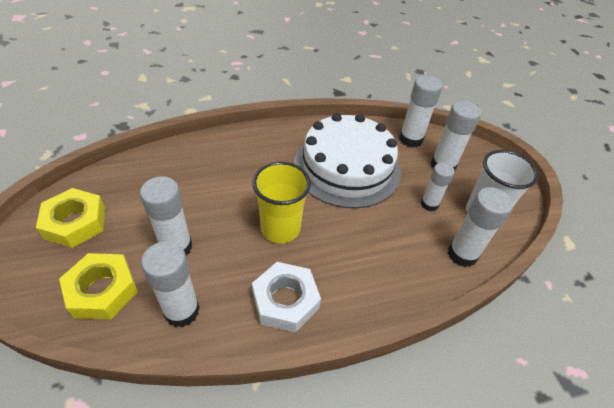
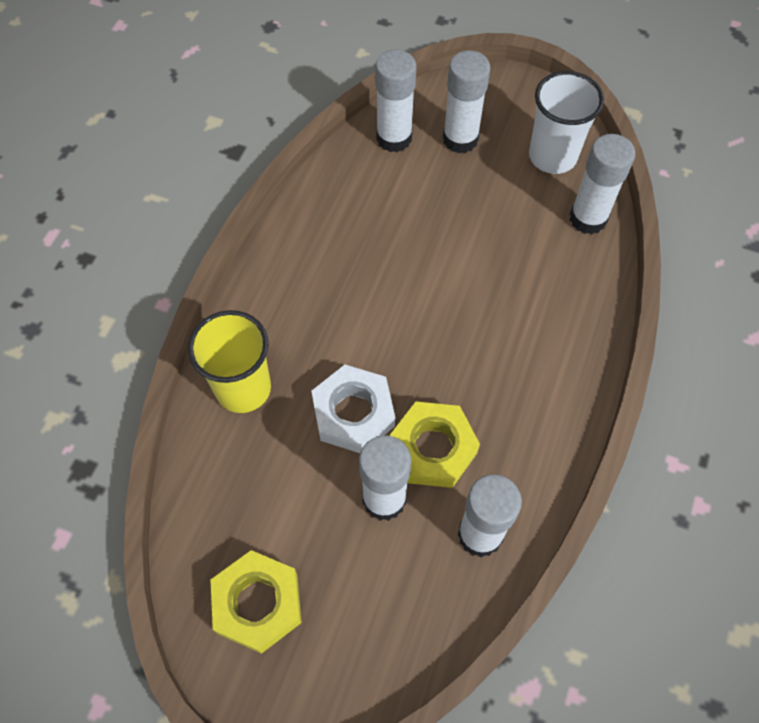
camera: 50 degrees left, 15 degrees up
yellow nut [59,253,138,319] -> yellow nut moved to [390,402,480,488]
yellow cup [252,162,311,243] -> yellow cup moved to [188,310,271,413]
white nut [252,262,321,333] -> white nut moved to [311,365,395,453]
white cake [294,113,401,209] -> none
white glue stick [421,163,455,211] -> none

